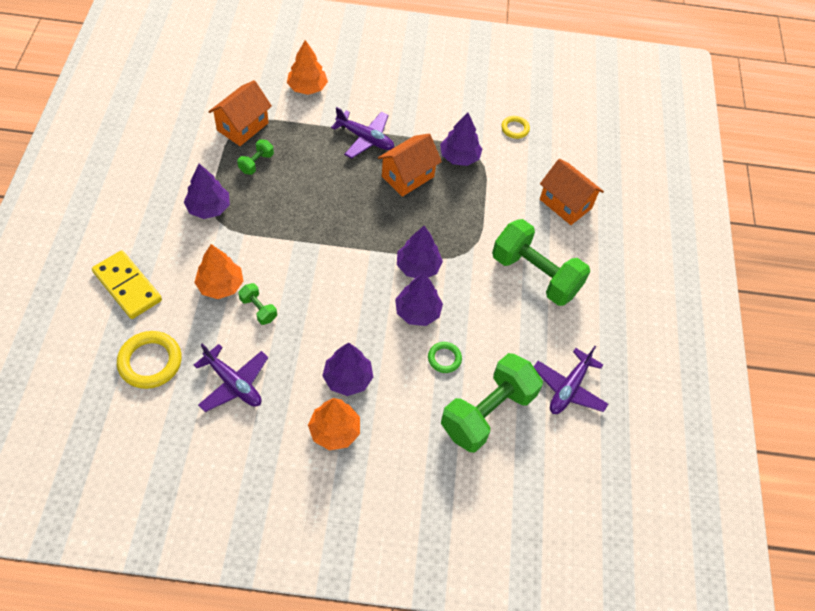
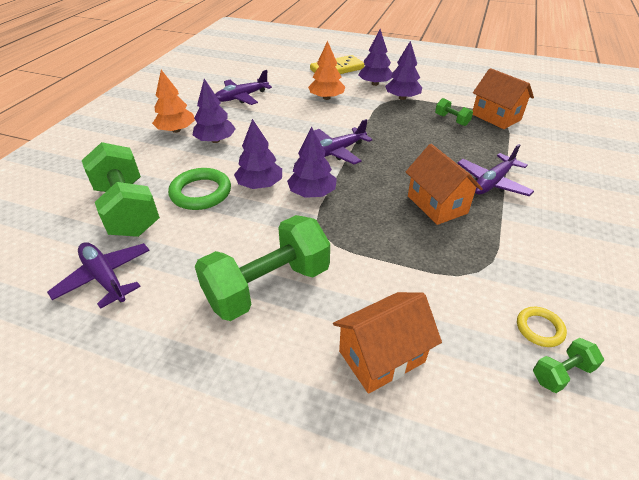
camera: 110 degrees right, 15 degrees down
yellow ring [117,331,182,389] -> none
green dumbbell [238,283,277,325] -> green dumbbell moved to [533,338,604,393]
orange tree [287,40,328,95] -> none
green ring [428,342,462,373] -> green ring [168,168,231,210], size x1.79
purple tree [440,112,482,166] -> purple tree moved to [358,29,392,86]
none -> purple plane [314,119,373,165]

